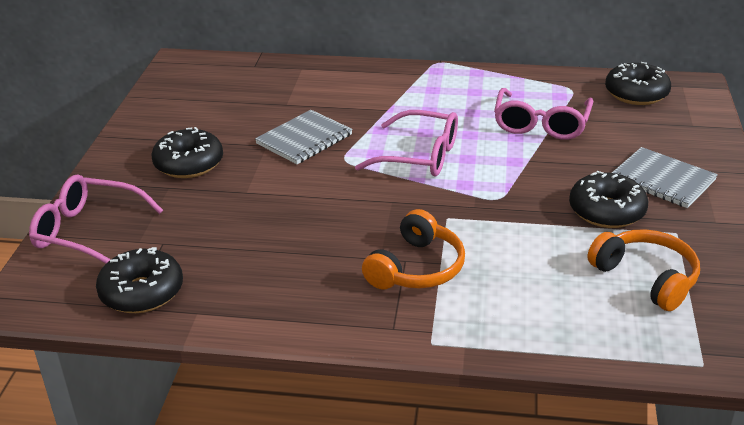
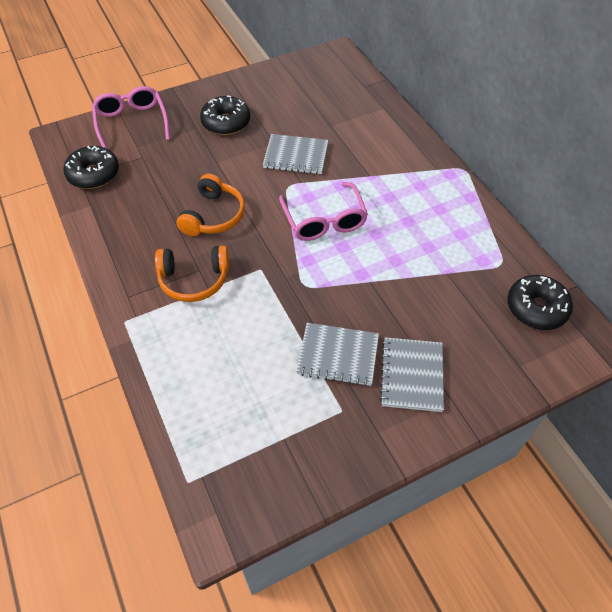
camera: 55 degrees right, 20 degrees up
pink glasses [494,88,593,140] -> none
black donut [569,171,648,228] -> grey notebook [296,323,379,386]
orange headphones [588,229,700,311] -> orange headphones moved to [177,174,245,236]

